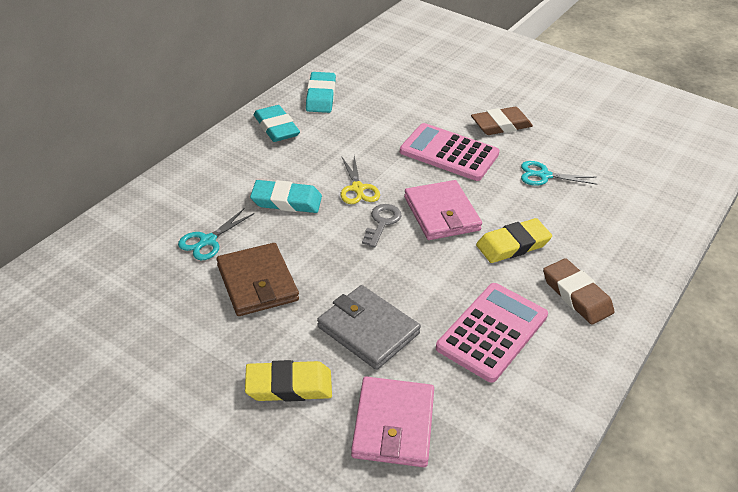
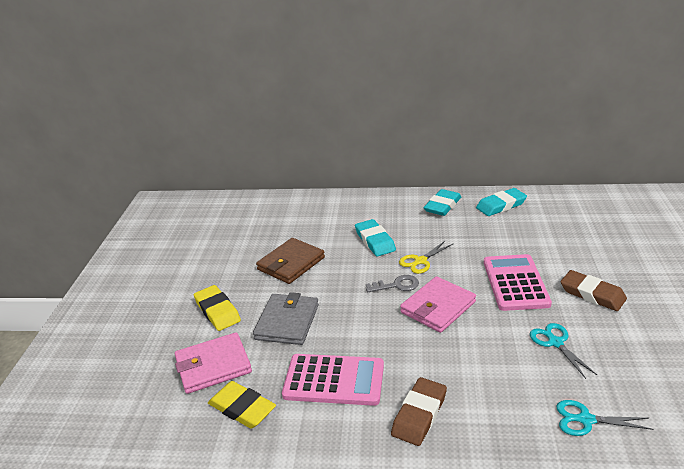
camera: 65 degrees right, 10 degrees down
turquoise scissors [178,209,254,260] -> turquoise scissors moved to [556,400,653,436]
yellow eraser [476,218,552,263] -> yellow eraser moved to [208,381,276,429]

